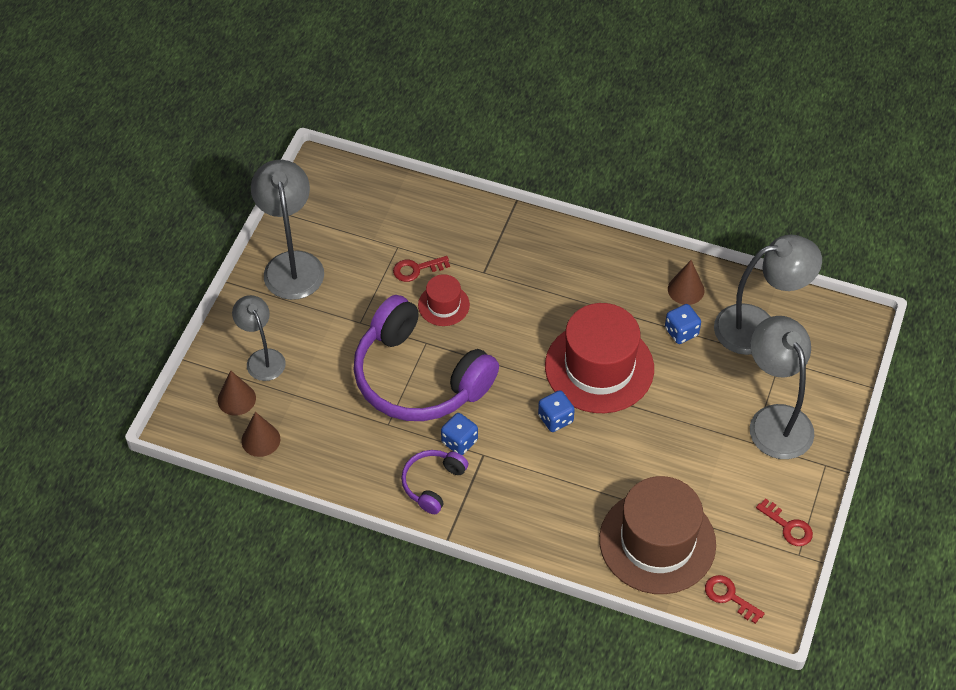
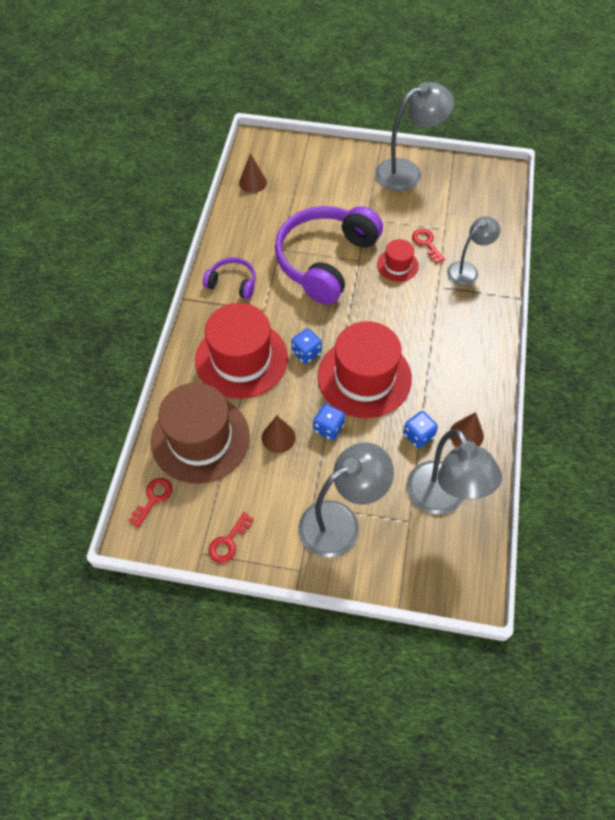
camera: 80 degrees right, 5 degrees up
brown cone [218,370,256,416] -> brown cone moved to [262,416,296,453]
grey lamp [232,295,286,381] -> grey lamp moved to [447,216,501,285]
blue dice [441,413,478,455] -> blue dice moved to [313,404,345,440]
none -> red hat [195,303,288,399]

